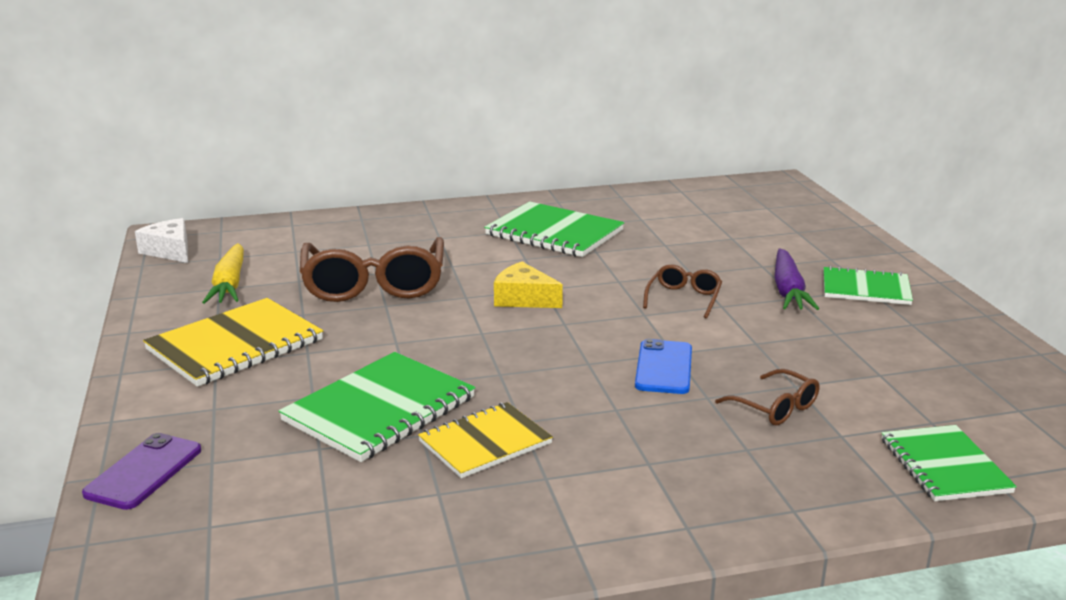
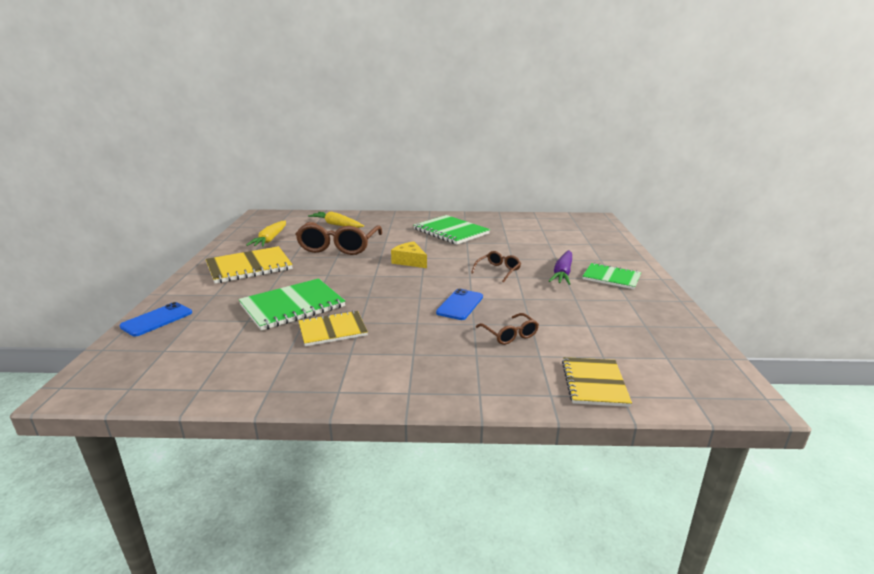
camera: 15 degrees right, 0 degrees up
purple phone [82,433,201,510] -> blue phone [119,302,192,336]
white cheese [135,218,188,263] -> none
green notebook [881,425,1017,501] -> yellow notebook [562,357,632,407]
none -> yellow carrot [308,211,364,228]

